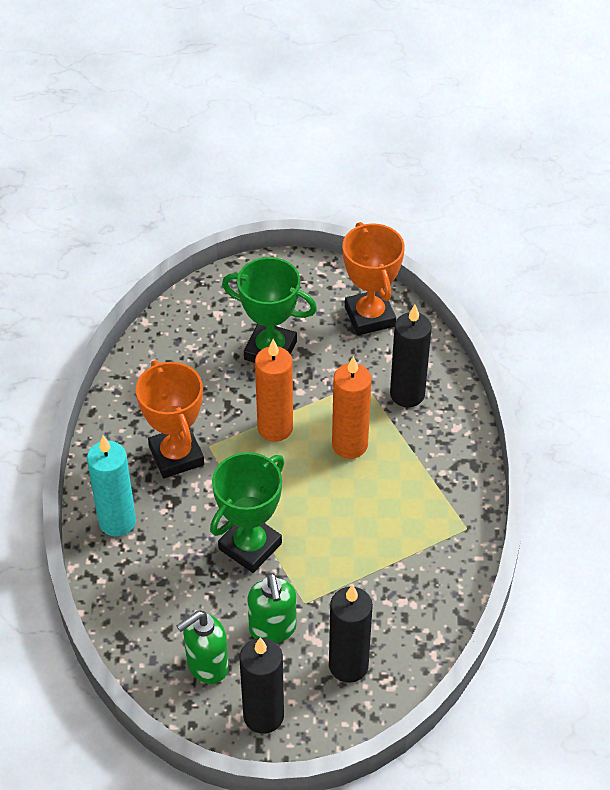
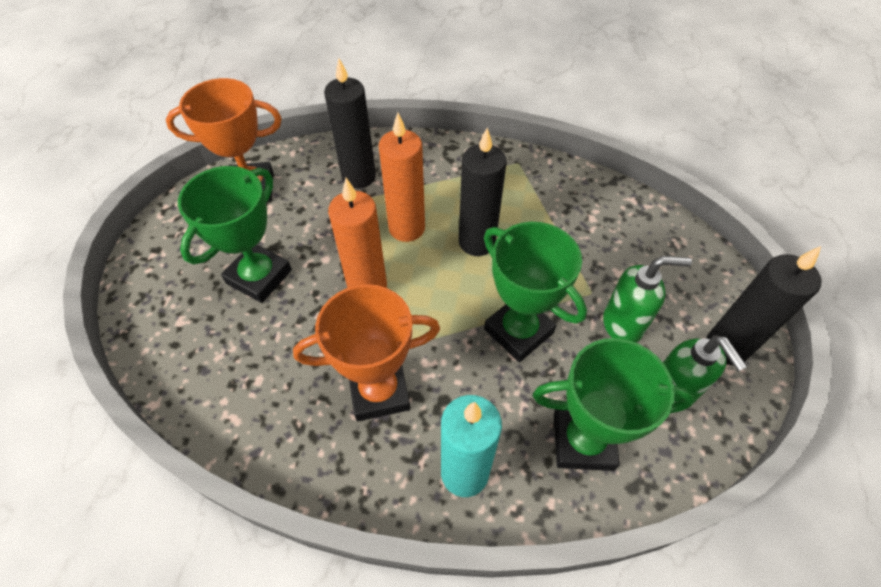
camera: 80 degrees left, 5 degrees up
black candle [329,585,373,683] -> black candle moved to [459,128,507,256]
none -> green trophy [533,338,694,471]

